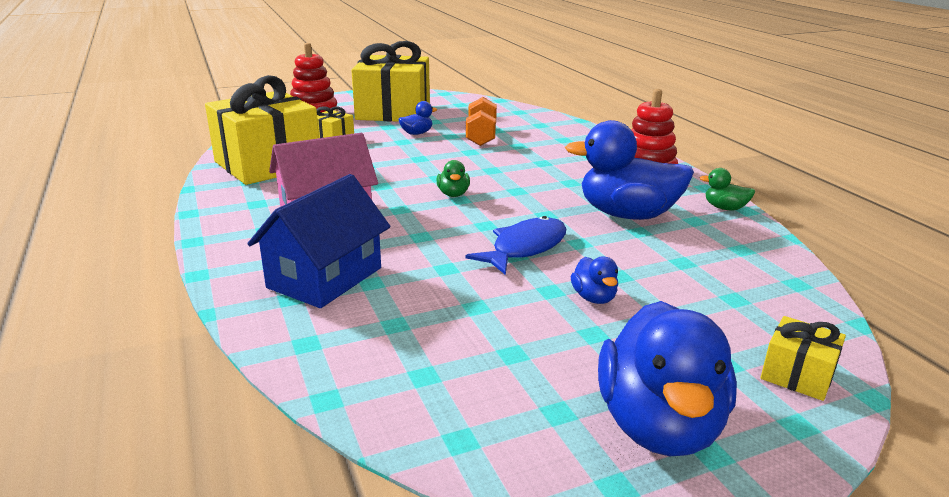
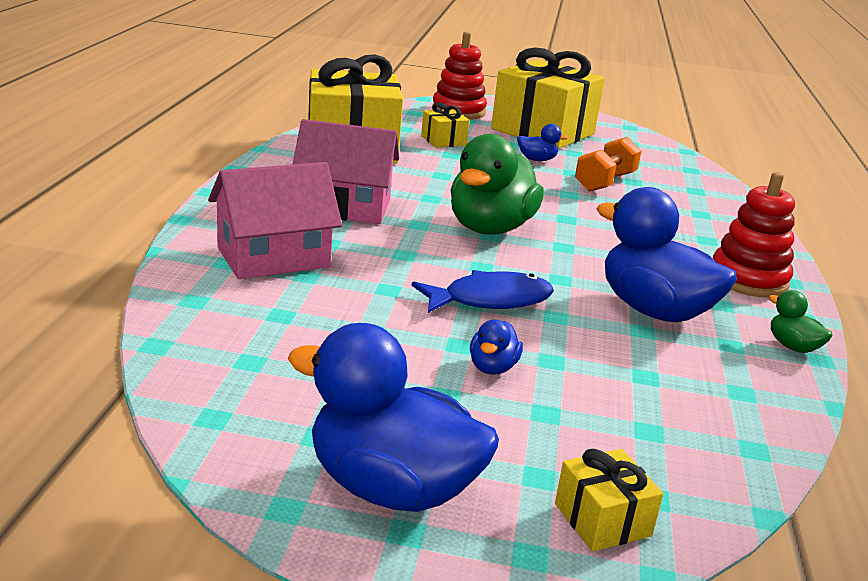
camera: 30 degrees right, 0 degrees up
blue house [247,174,390,308] -> pink house [208,162,342,279]
green duck [437,160,470,197] -> green duck [451,134,544,235], size x2.25
blue duck [598,301,737,456] -> blue duck turned 75 degrees clockwise [288,323,499,512]

